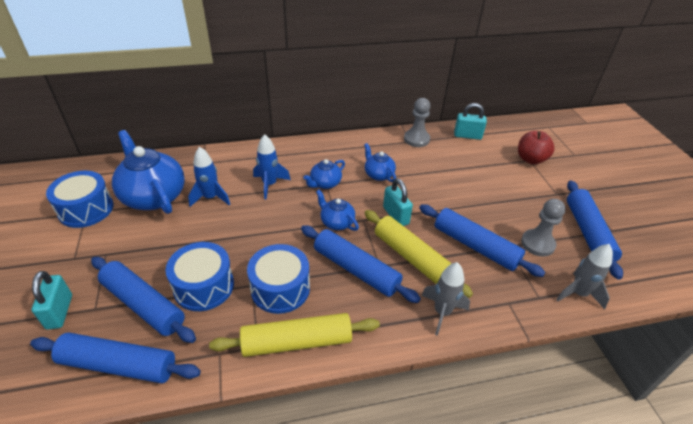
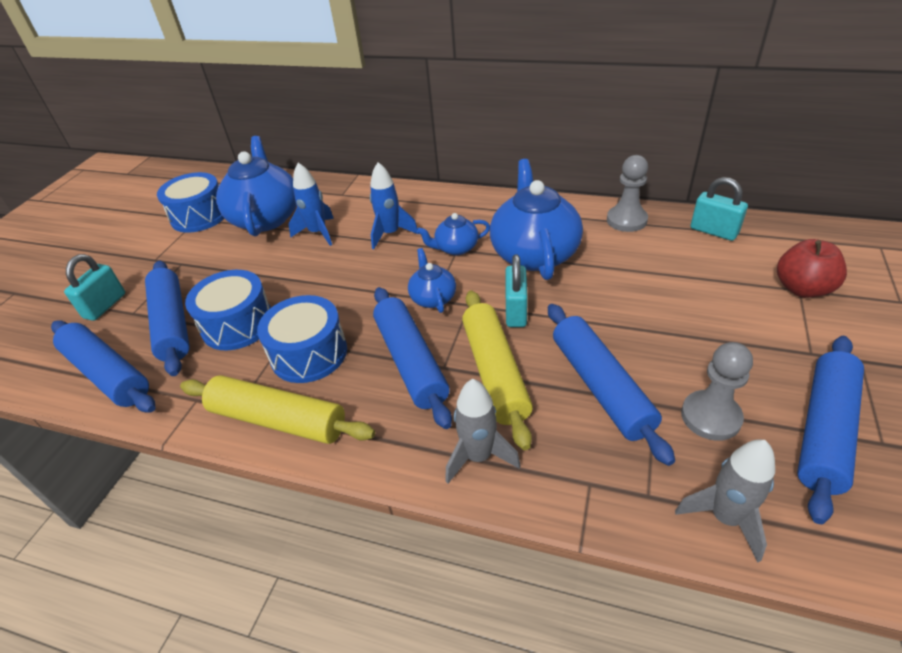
camera: 35 degrees right, 0 degrees up
blue teapot [364,143,396,182] -> blue teapot [490,159,583,280], size x1.99

